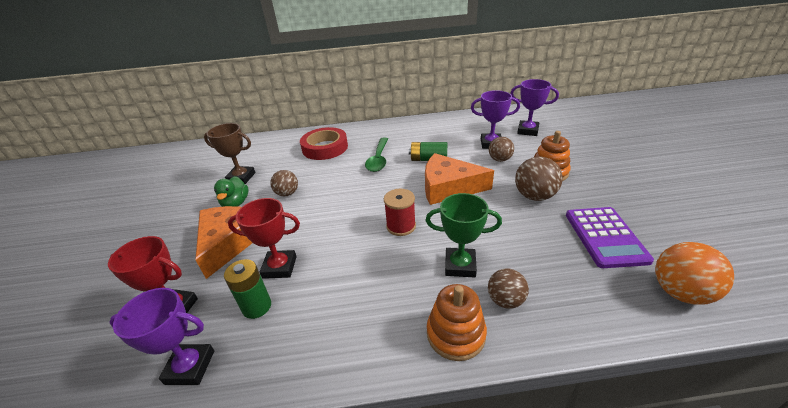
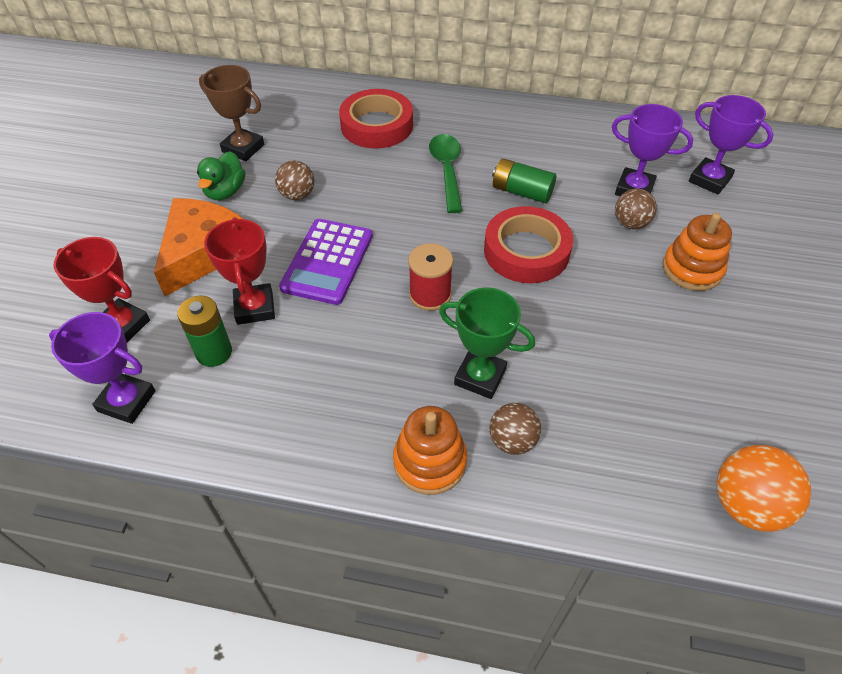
camera: 15 degrees right, 15 degrees up
red trophy [228,198,300,279] -> red trophy turned 60 degrees clockwise [204,217,275,325]
green spoon [365,138,388,172] -> green spoon turned 150 degrees clockwise [429,134,462,213]
orange cheese [425,153,494,205] -> red tape [484,206,573,283]
brown ball [515,157,563,201] -> none
purple calculator [566,207,654,268] -> purple calculator moved to [279,219,373,305]

